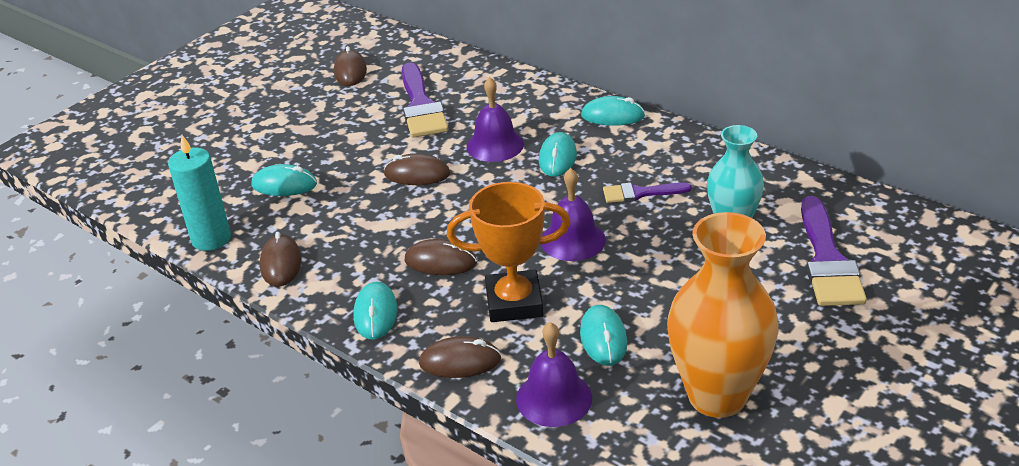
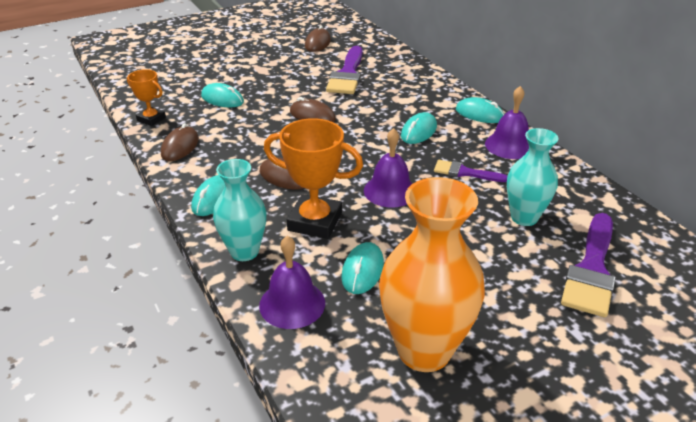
camera: 20 degrees right, 0 degrees up
turquoise candle [168,135,231,251] -> orange trophy [127,69,166,126]
brown mouse [419,336,501,378] -> turquoise vase [213,159,266,261]
purple bell [467,77,524,162] -> purple bell moved to [485,86,529,159]

